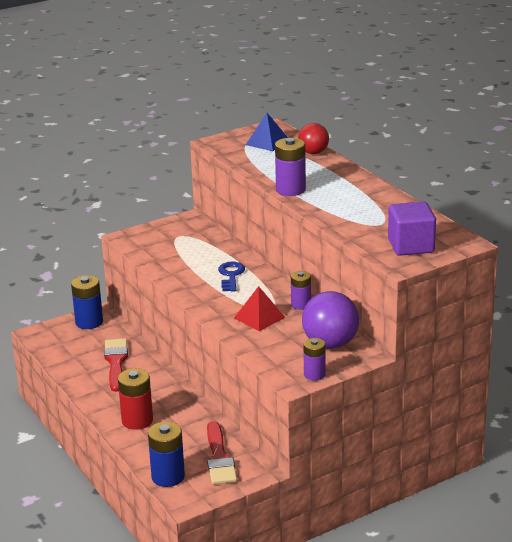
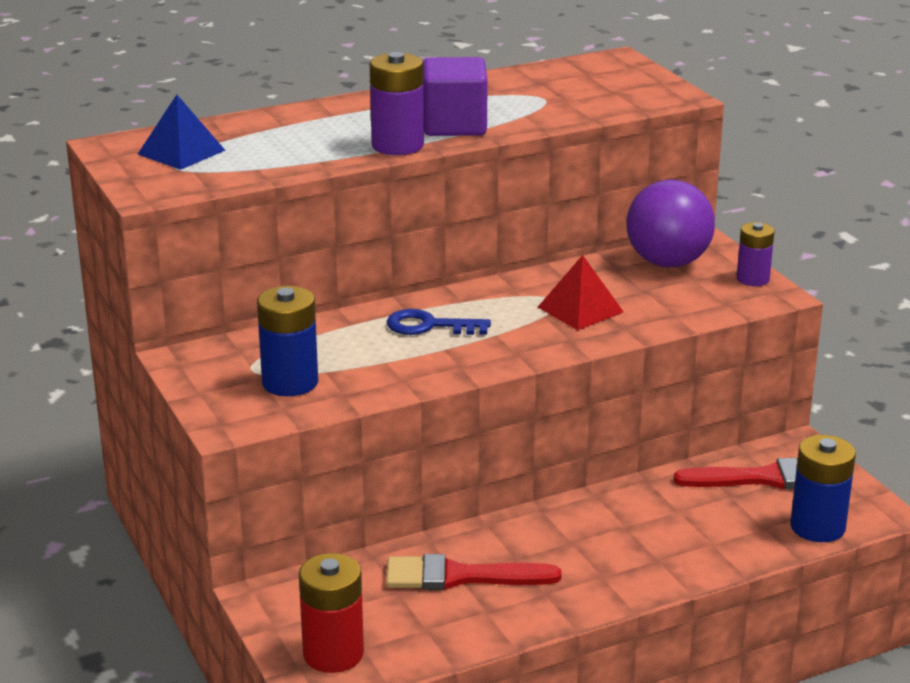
camera: 85 degrees left, 0 degrees up
blue battery [71,275,103,329] -> blue battery moved to [257,286,318,396]
red battery [118,368,153,430] -> red battery moved to [299,553,364,673]
purple battery [291,271,311,310] -> none
red ball [298,123,329,154] -> none
purple cube [388,201,436,256] -> purple cube moved to [423,57,488,136]

